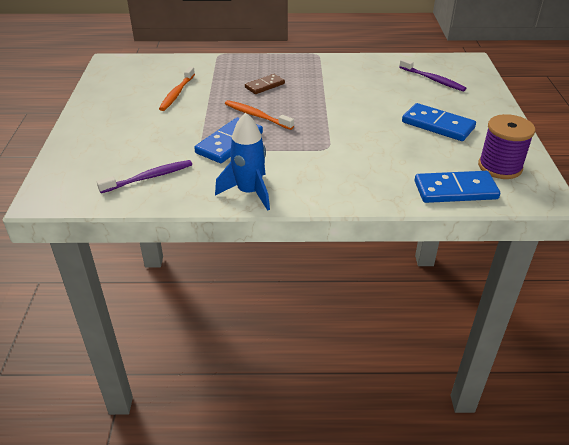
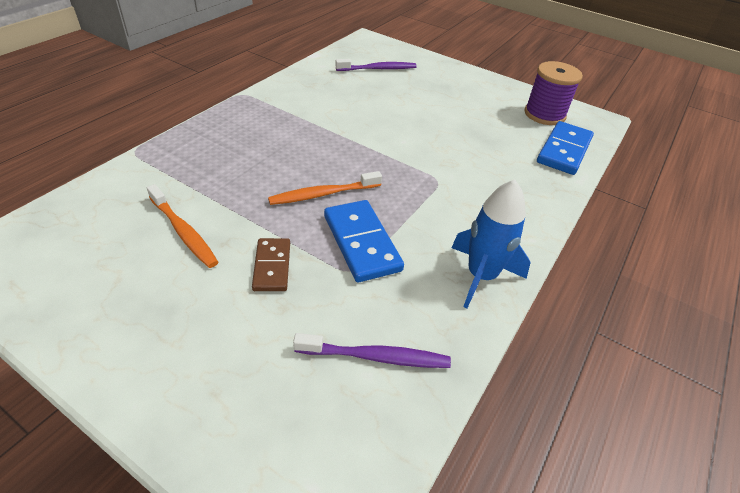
camera: 60 degrees left, 5 degrees up
purple toothbrush [97,160,192,193] -> purple toothbrush turned 90 degrees clockwise [293,333,451,368]
brown domino [245,74,285,94] -> brown domino moved to [252,238,290,291]
blue domino [402,103,476,141] -> none

